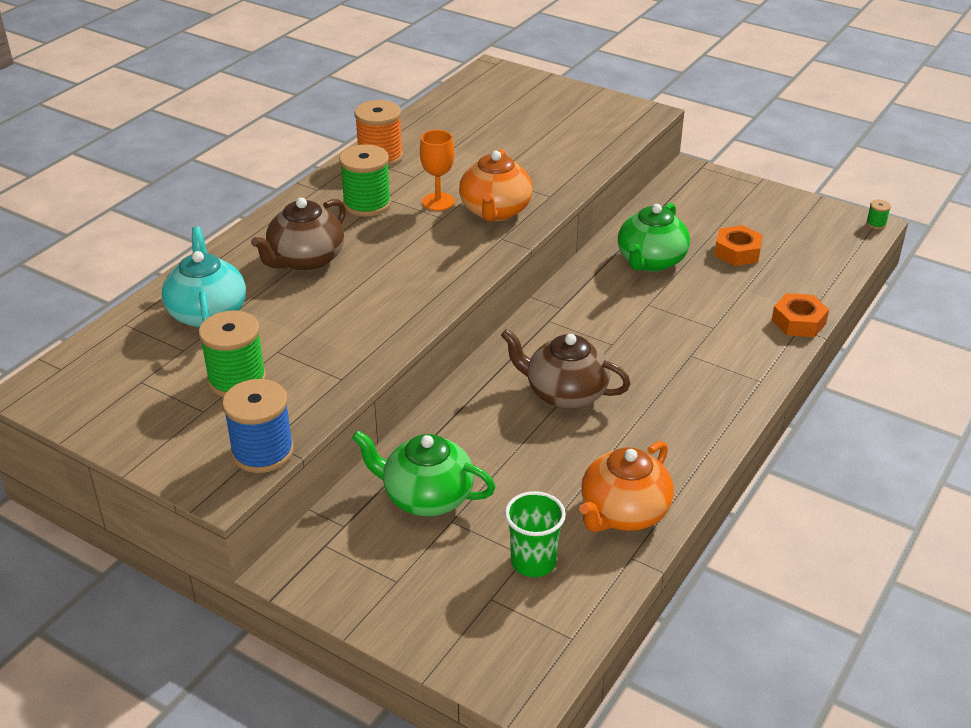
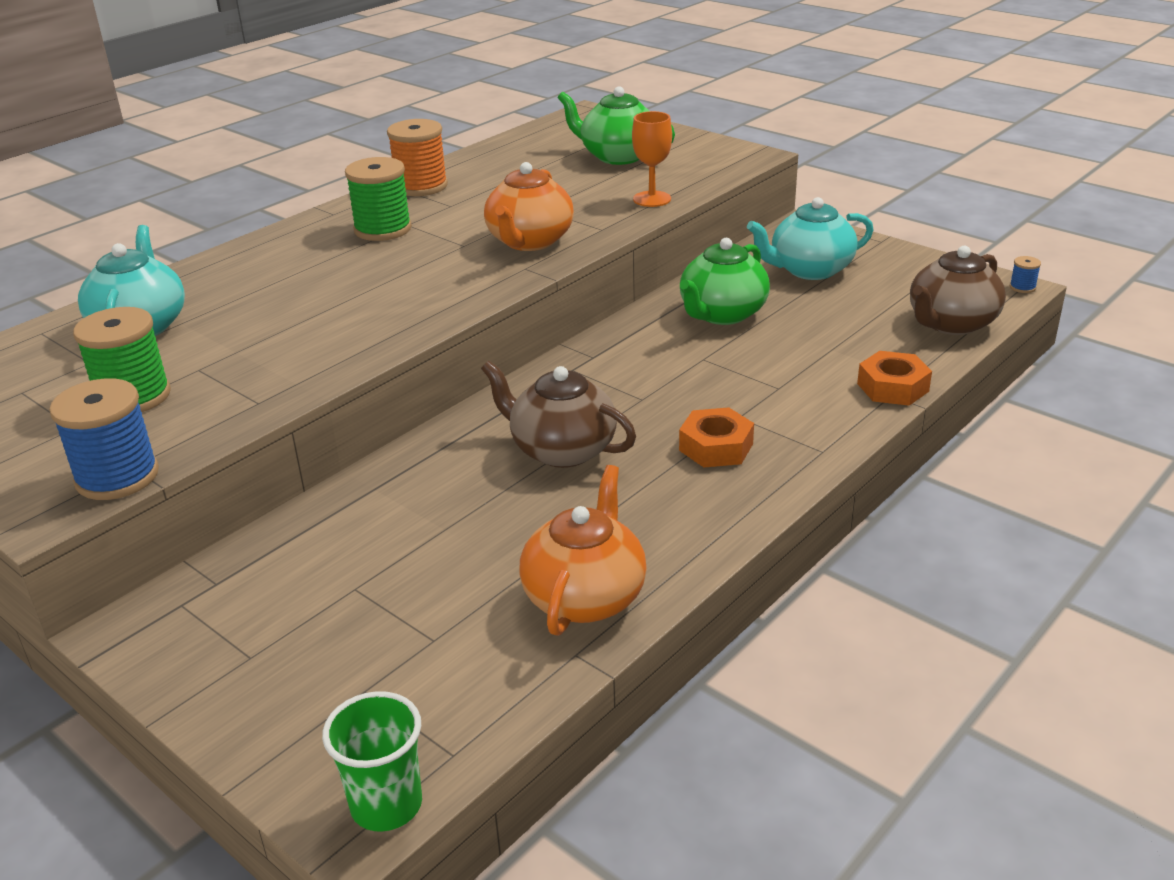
camera: 10 degrees right, 5 degrees down
brown teapot [251,198,346,271] -> brown teapot moved to [910,246,1006,335]
green teapot [352,430,495,516] -> green teapot moved to [557,86,675,165]
orange goblet [420,130,455,211] -> orange goblet moved to [632,111,672,207]
green cup [505,491,566,577] -> green cup moved to [322,691,422,832]
orange teapot [579,441,674,532] -> orange teapot turned 150 degrees clockwise [519,465,647,636]
orange nut [714,225,763,266] -> orange nut moved to [679,407,754,467]
green spool [866,200,891,229] -> blue spool [1010,256,1041,293]
none -> turquoise teapot [747,197,874,280]

